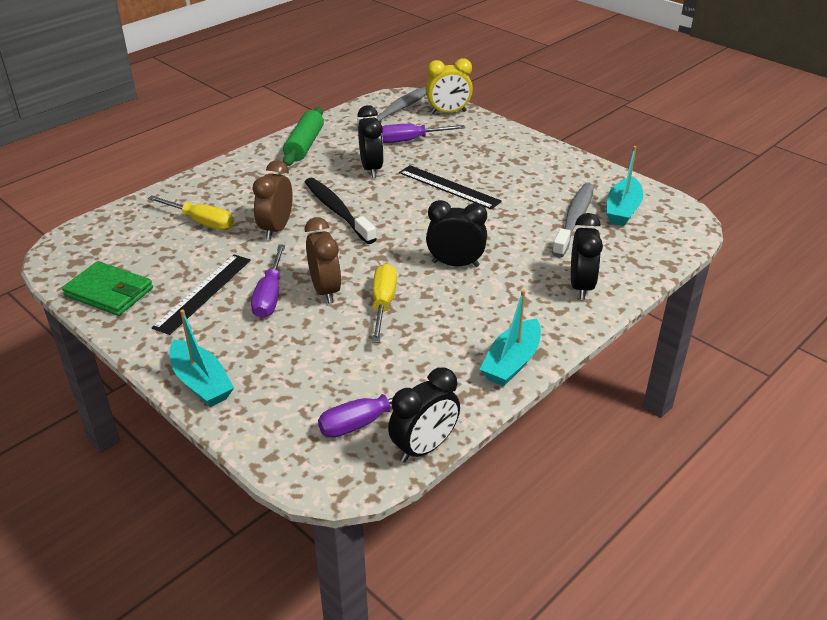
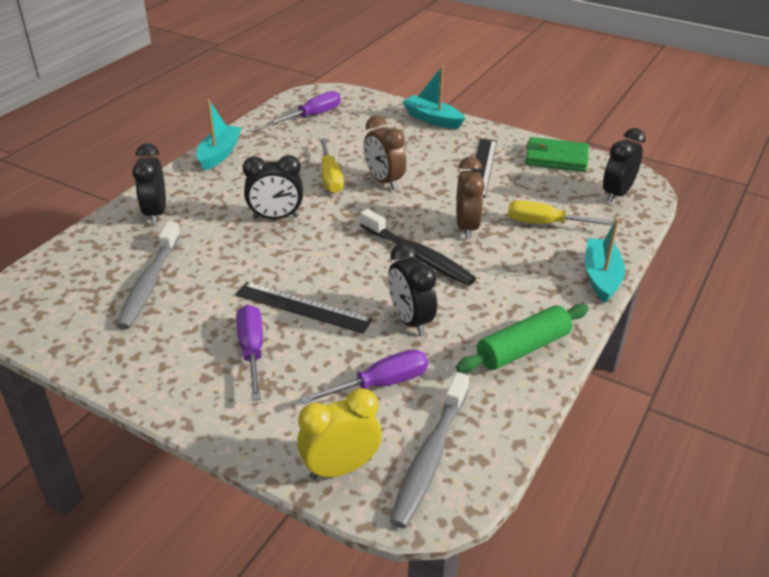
camera: 165 degrees right, 0 degrees up
purple screwdriver [251,245,285,318] -> purple screwdriver moved to [236,304,263,401]
green rolling pin [283,107,324,166] -> green rolling pin turned 60 degrees clockwise [456,304,589,373]
black clock [388,367,460,462] -> black clock moved to [603,128,646,203]
turquoise boat [606,146,643,226] -> turquoise boat moved to [585,218,625,303]

